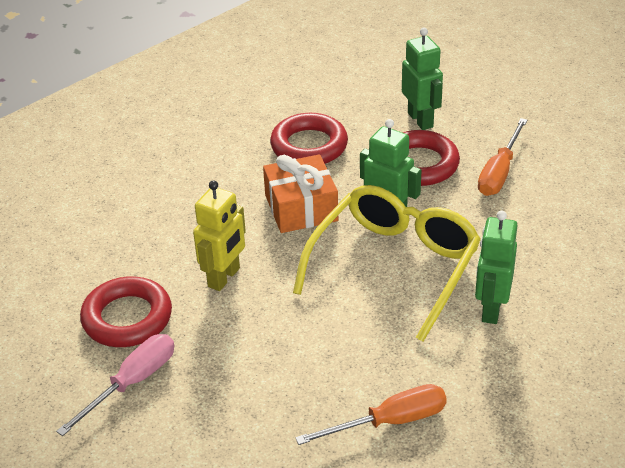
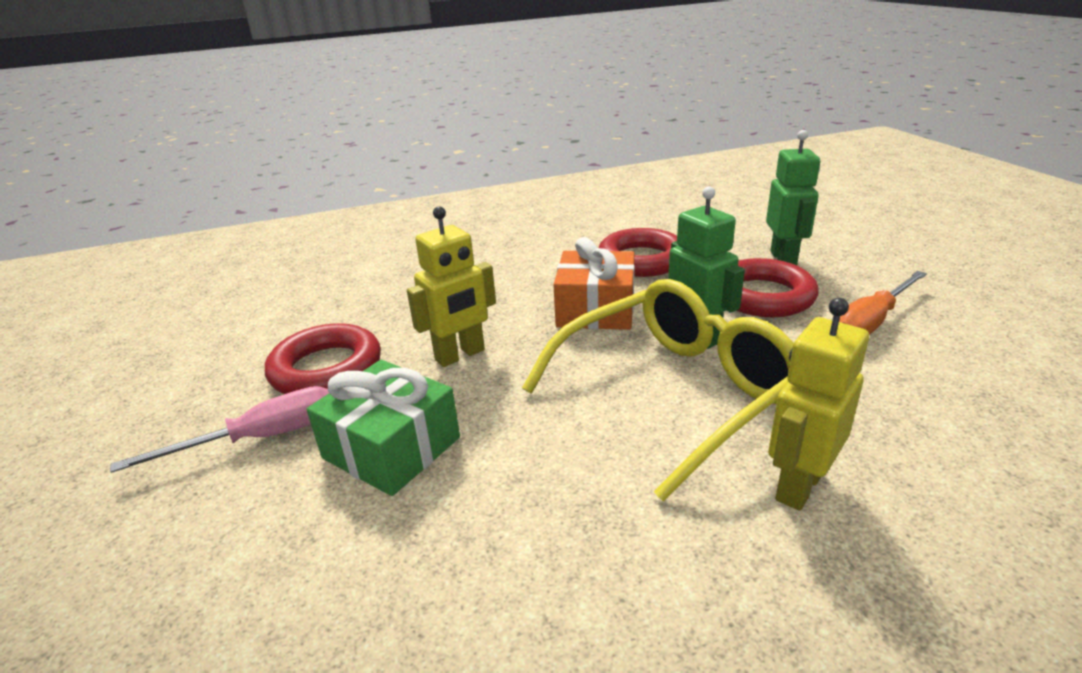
camera: 25 degrees right, 10 degrees down
orange screwdriver [295,384,447,445] -> none
green robot [475,210,517,324] -> yellow robot [768,298,869,511]
none -> green gift [307,360,460,496]

